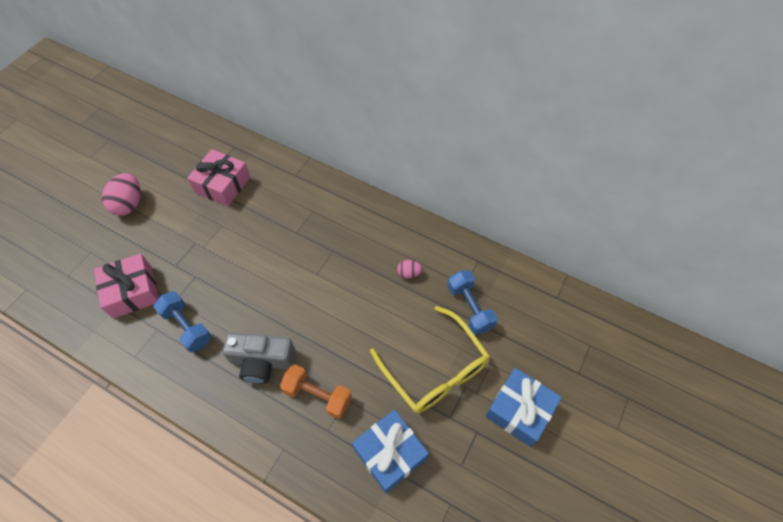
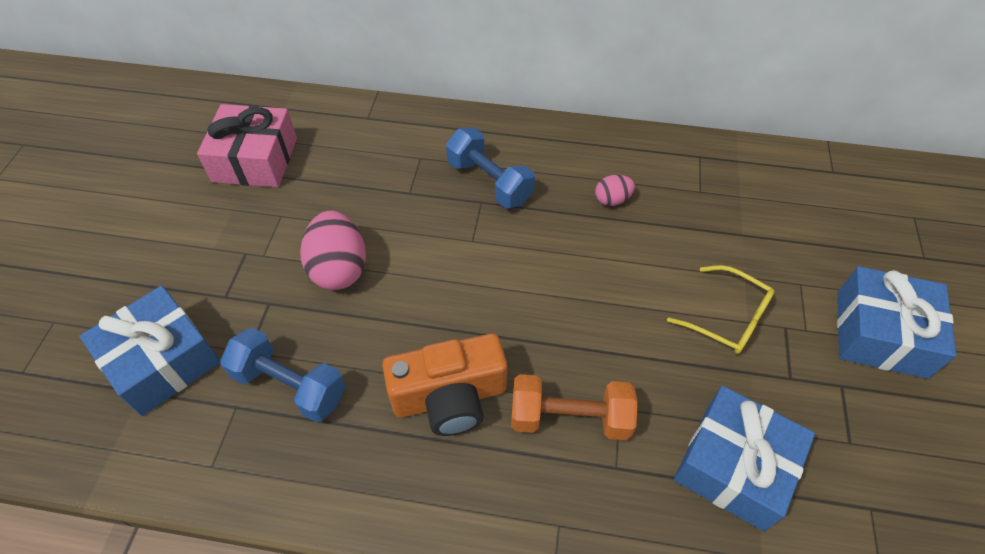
camera: 20 degrees left, 5 degrees down
pink gift [94,254,159,319] -> blue gift [79,285,220,416]
pink egg [102,173,141,216] -> pink egg moved to [300,211,366,290]
grey camera [223,332,296,384] -> orange camera [382,333,507,436]
yellow glasses [370,306,490,413] -> yellow glasses [667,265,775,354], size x0.55
blue dumbbell [447,270,498,335] -> blue dumbbell moved to [446,128,535,208]

